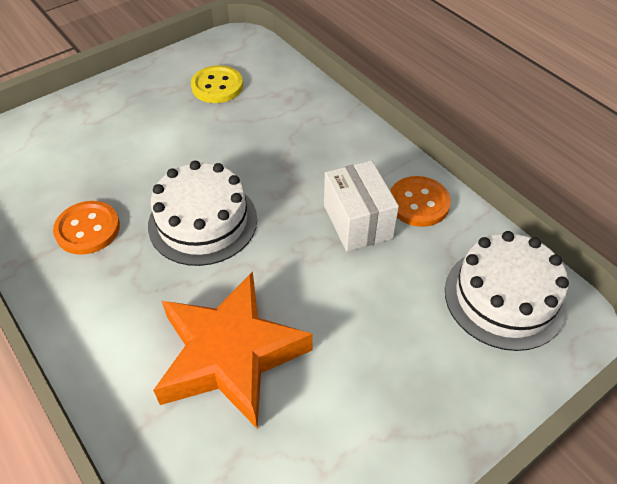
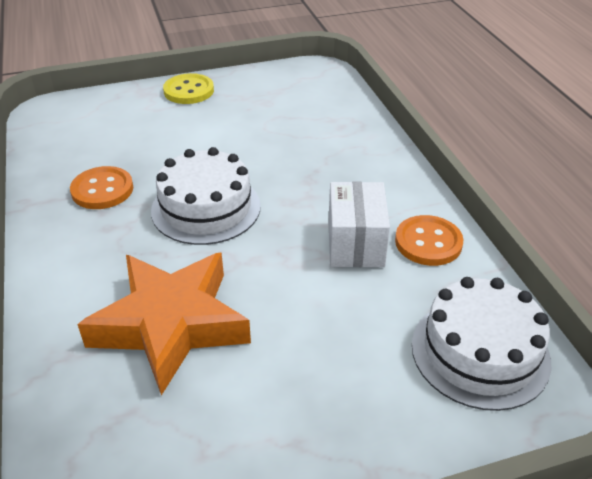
camera: 20 degrees right, 10 degrees down
yellow button [191,65,243,103] -> yellow button moved to [163,73,214,104]

